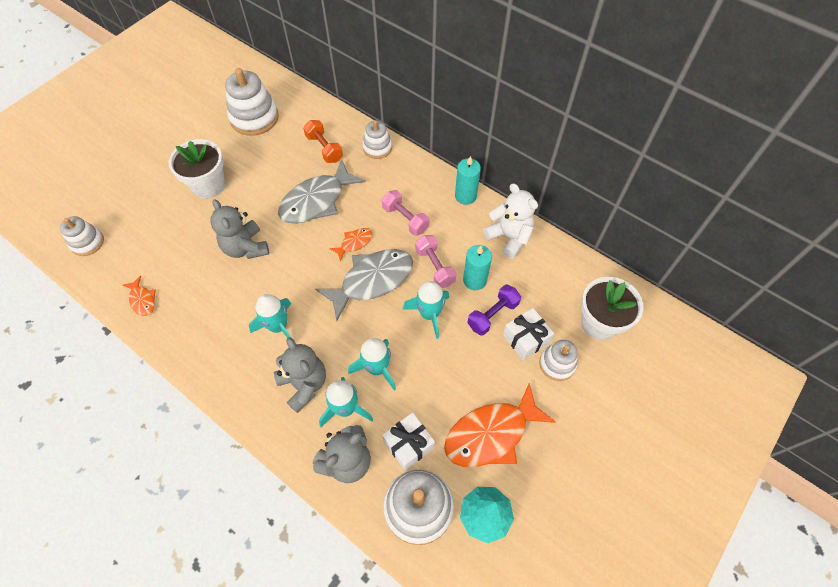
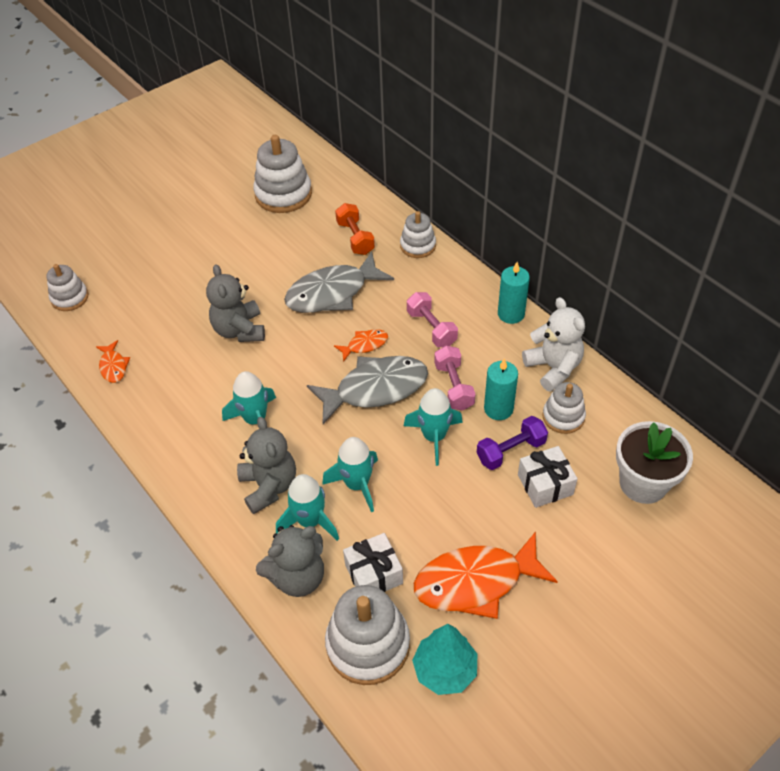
camera: 15 degrees right, 10 degrees down
white flower pot [169,139,225,199] -> none
white stacking toy [539,340,578,381] -> white stacking toy moved to [542,382,586,434]

